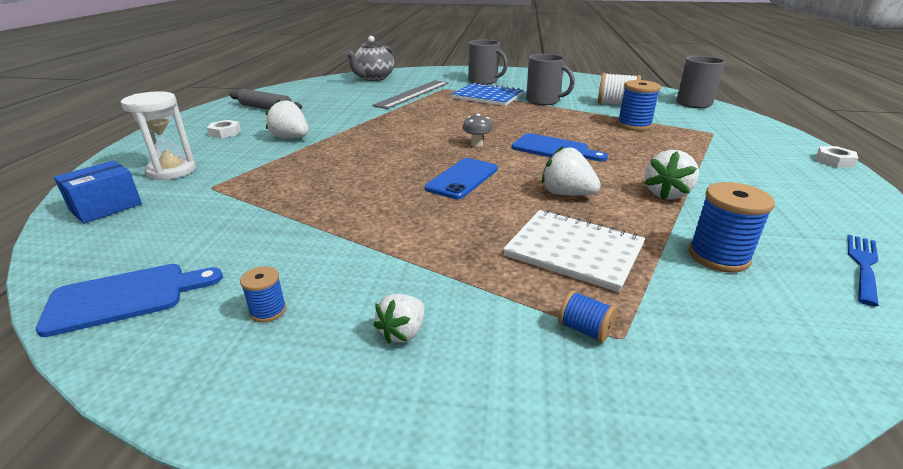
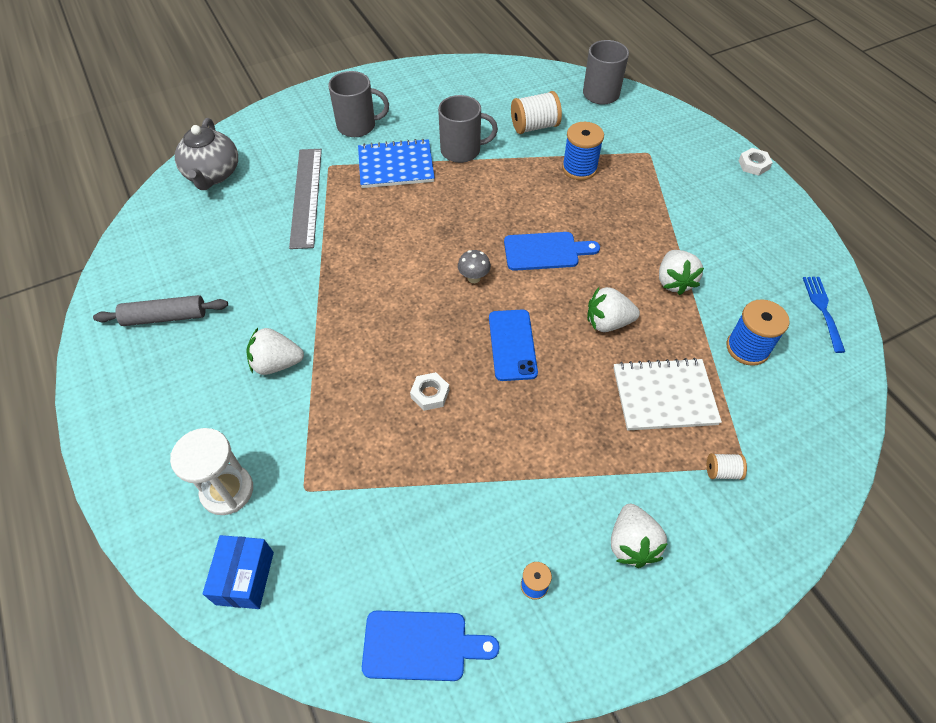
camera: 35 degrees left, 25 degrees up
blue cutting board [36,264,223,337] -> blue cutting board turned 60 degrees clockwise [362,610,499,681]
white nut [207,120,241,138] -> white nut moved to [410,372,449,411]
white strawberry [374,294,425,344] -> white strawberry [611,504,668,568], size x1.53
blue spool [558,290,617,343] -> white spool [707,453,747,480]

